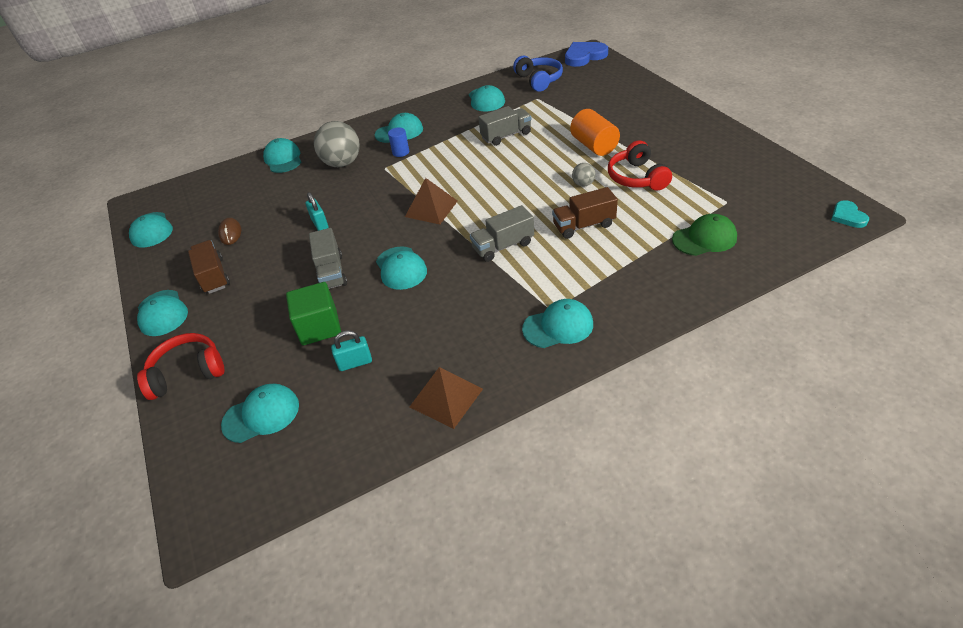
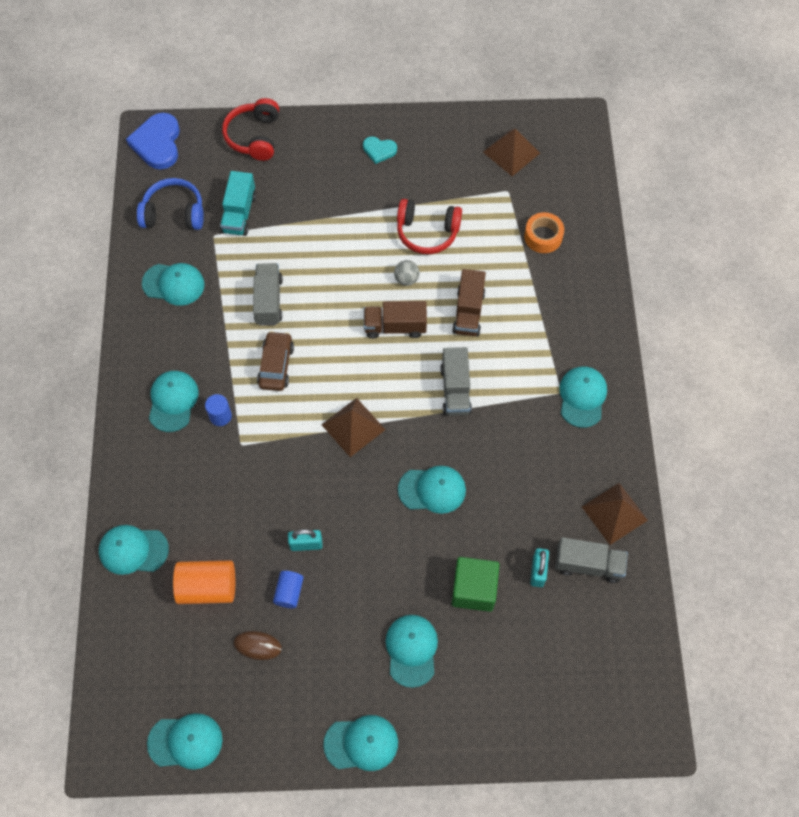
camera: 70 degrees left, 20 degrees up
red headphones [137,333,224,400] -> red headphones moved to [222,98,279,161]
brown truck [188,240,230,294] -> brown truck moved to [364,301,427,339]
turquoise cap [221,384,299,443] -> turquoise cap moved to [386,615,438,688]
grey truck [309,228,347,289] -> grey truck moved to [555,537,628,583]
grey ball [314,121,360,167] -> none
orange cylinder [570,109,620,156] -> orange cylinder moved to [173,560,235,604]
green cap [672,214,737,256] -> orange tape [524,212,564,253]
turquoise heart [831,200,869,228] -> turquoise heart moved to [363,137,397,164]
none -> turquoise truck [220,171,256,236]
none -> brown car [257,331,294,391]
none -> blue cylinder [273,571,304,608]
none -> brown pyramid [483,129,540,176]

